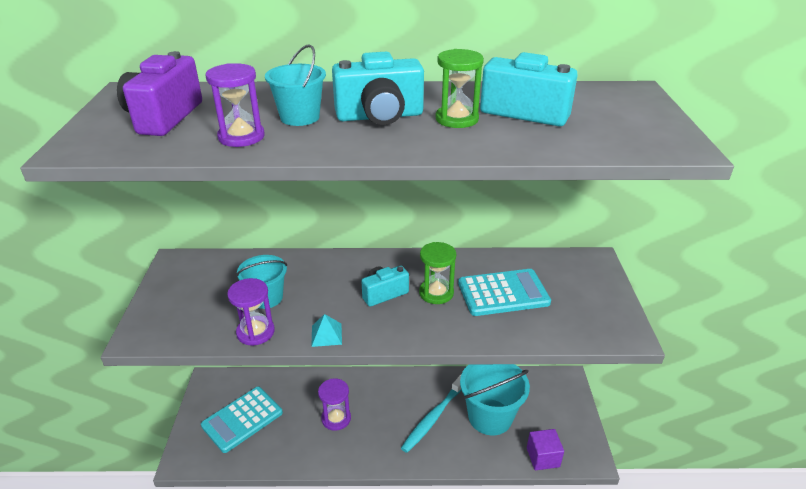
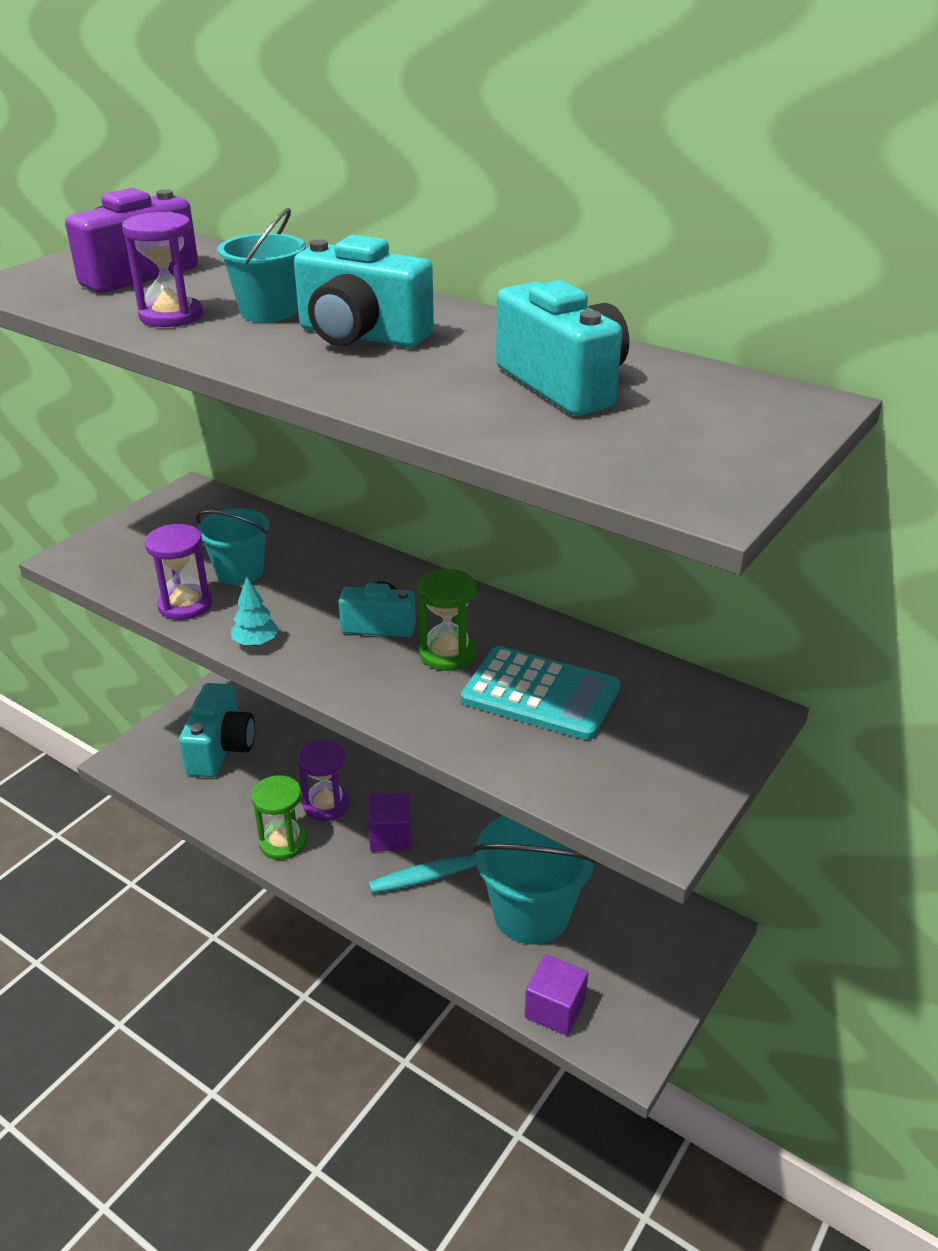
camera: 35 degrees right, 0 degrees up
turquoise calculator [201,387,283,453] -> turquoise camera [179,683,255,777]
turquoise pyramid [311,314,342,347] -> turquoise tree [231,577,279,646]
green hourglass [436,49,484,128] -> green hourglass moved to [251,775,307,860]
none -> purple cube [368,793,411,852]

